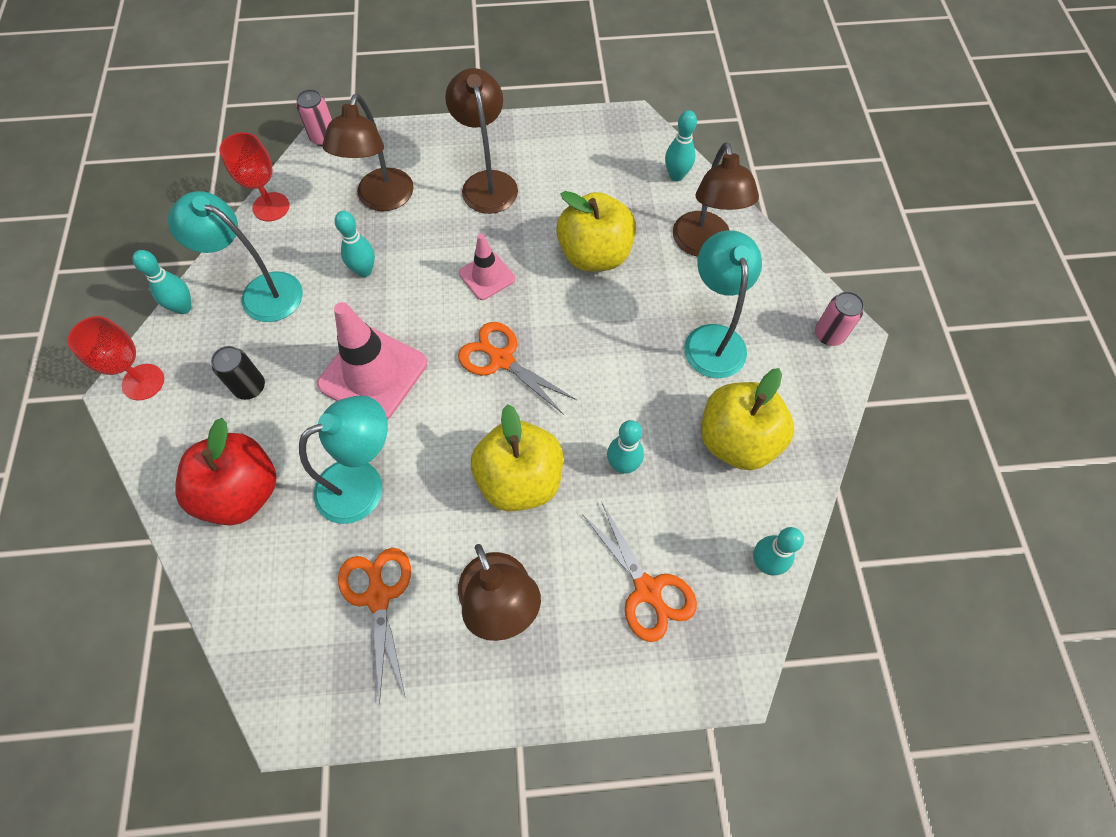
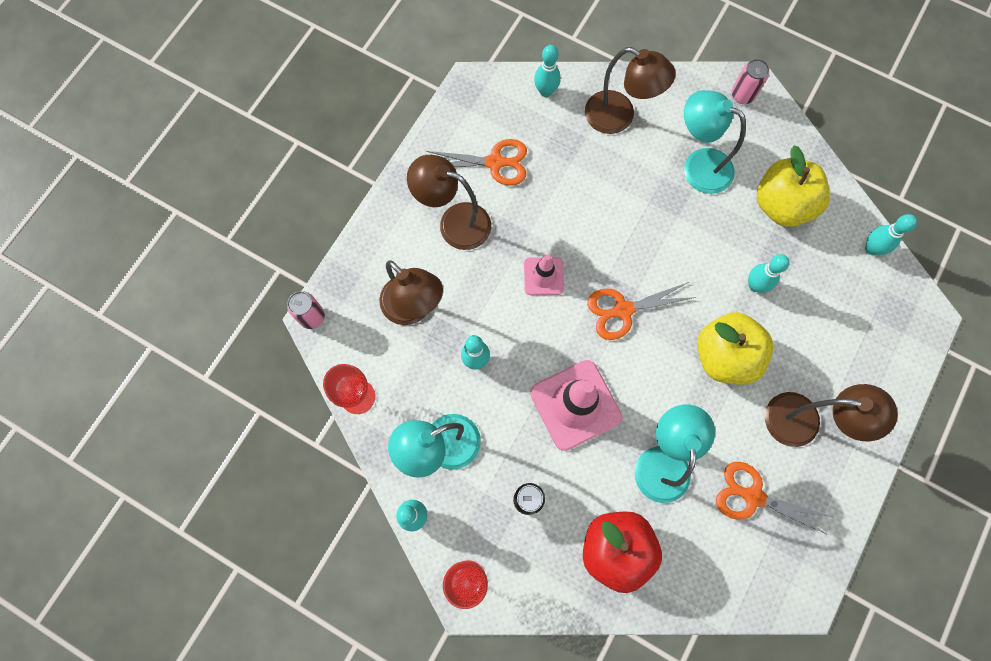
camera: 55 degrees left, 10 degrees up
yellow apple [556,191,636,271] -> none
orange scissors [582,503,697,642] -> orange scissors moved to [426,139,527,186]

